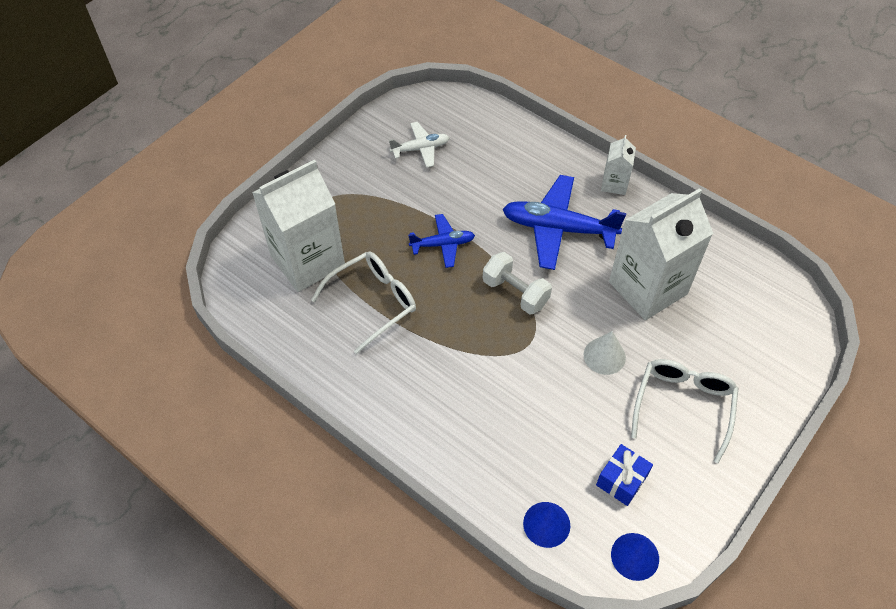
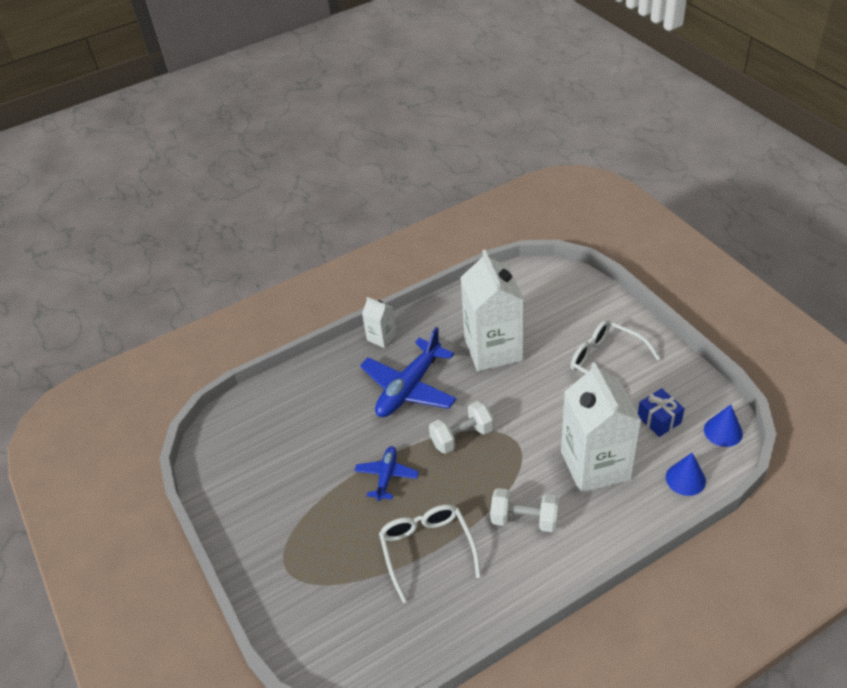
camera: 65 degrees left, 10 degrees down
white carton [252,159,345,292] -> white carton moved to [561,362,642,493]
white plane [389,122,450,168] -> none
white cone [584,331,626,375] -> none
none -> white dumbbell [490,488,559,532]

